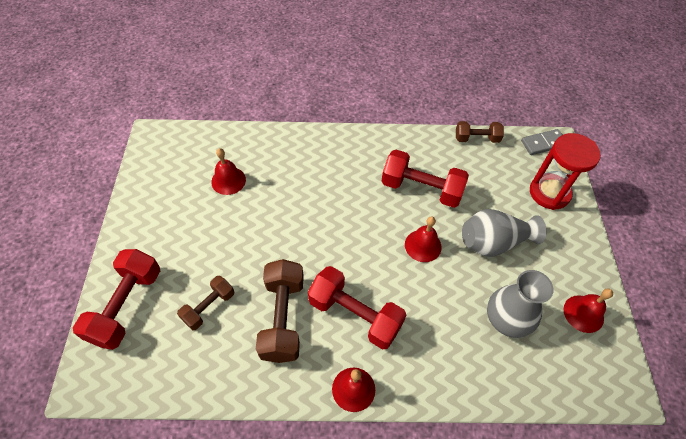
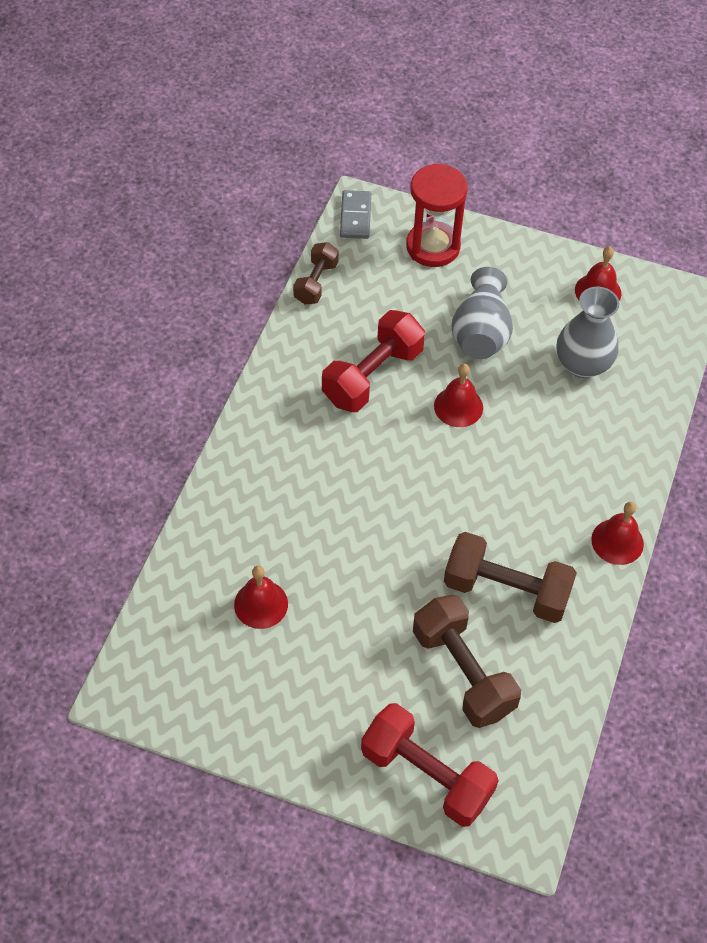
camera: 70 degrees left, 0 degrees up
brown dumbbell [177,276,234,330] -> brown dumbbell [413,594,521,728], size x1.68
red dumbbell [308,266,406,349] -> none

